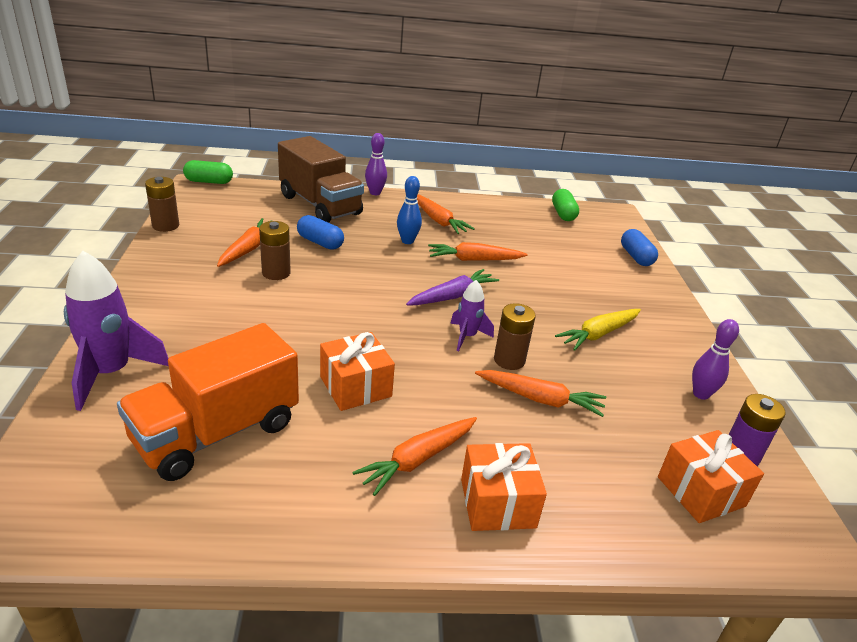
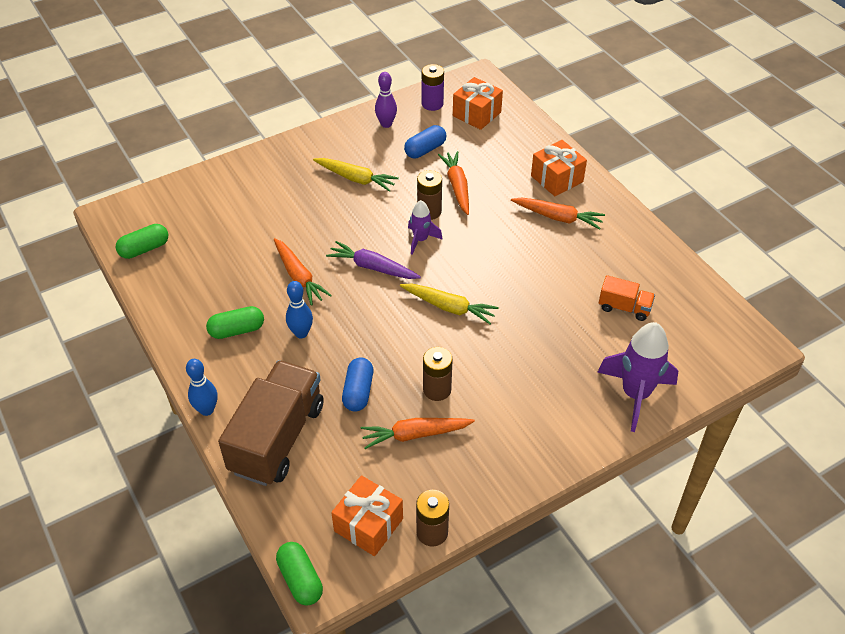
camera: 115 degrees left, 15 degrees up
orange truck [117,323,299,481] -> orange truck [599,275,655,321], size x0.48
orange gift [320,332,395,411] -> orange gift moved to [331,475,403,556]
purple bowling pin [365,133,387,195] -> blue bowling pin [186,359,218,416]
orange carrot [417,195,475,234] -> green capsule [206,306,264,339]
blue capsule [621,229,658,266] -> blue capsule moved to [404,125,446,158]
none -> yellow carrot [400,284,499,324]

